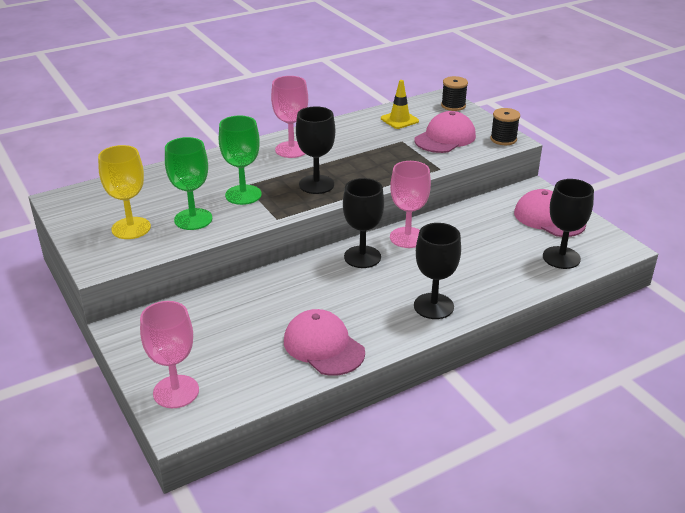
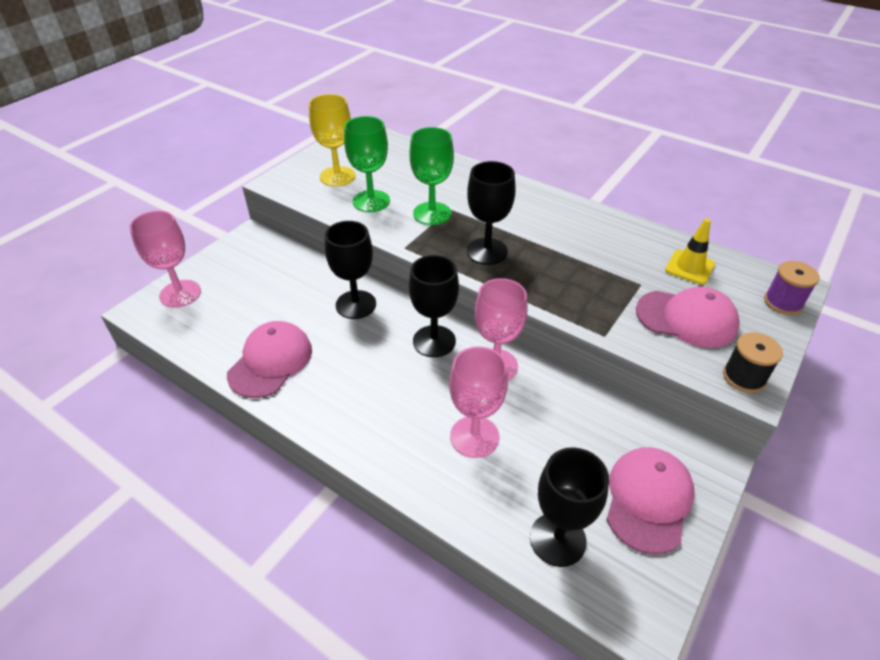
camera: 65 degrees right, 10 degrees up
pink goblet [271,76,308,158] -> pink goblet moved to [449,346,508,458]
black goblet [414,223,461,319] -> black goblet moved to [325,221,376,319]
black spool [441,76,468,111] -> purple spool [764,261,820,315]

